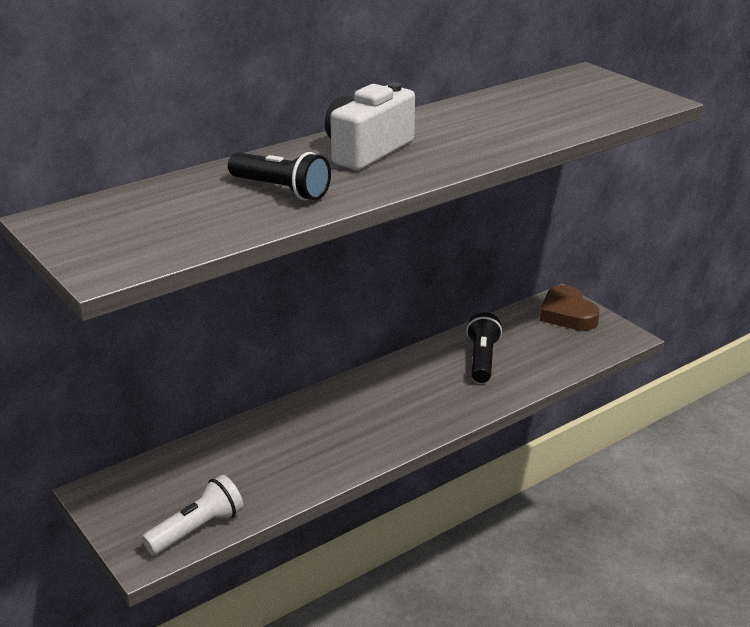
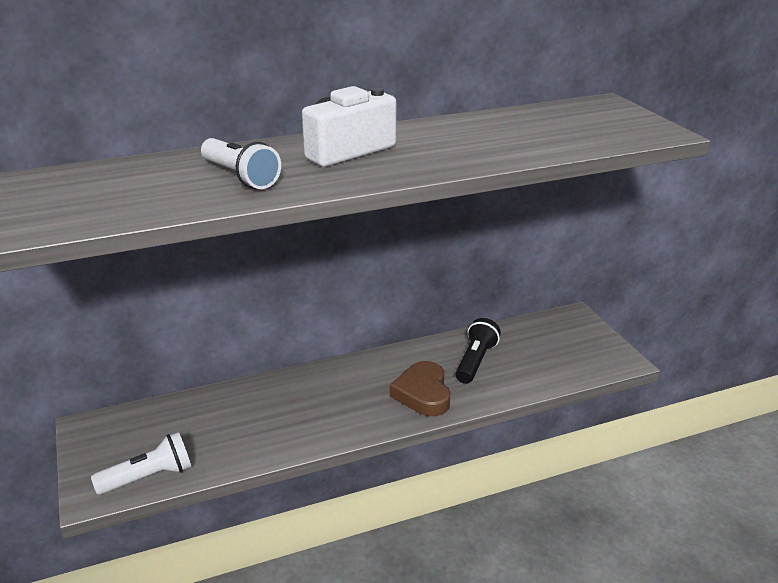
camera: 15 degrees right, 0 degrees up
black flashlight [228,152,331,200] -> white flashlight [201,138,281,189]
brown heart [540,285,600,331] -> brown heart moved to [390,361,450,416]

